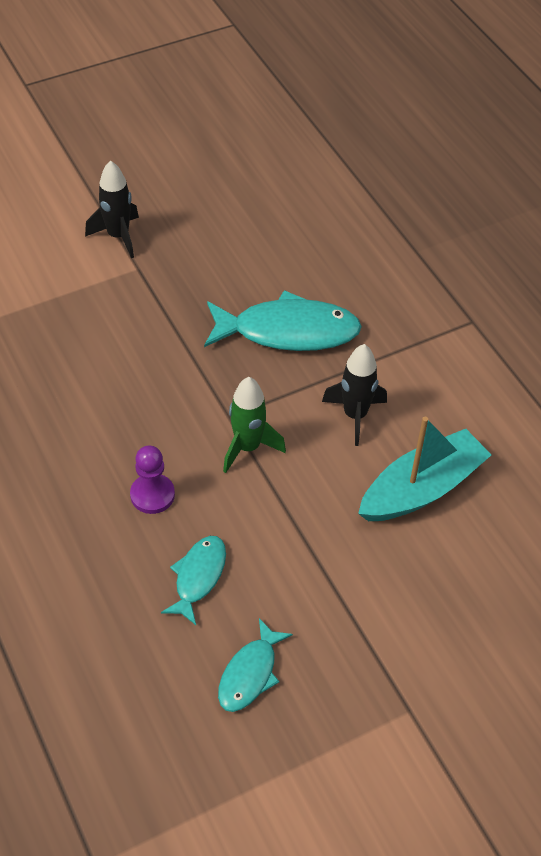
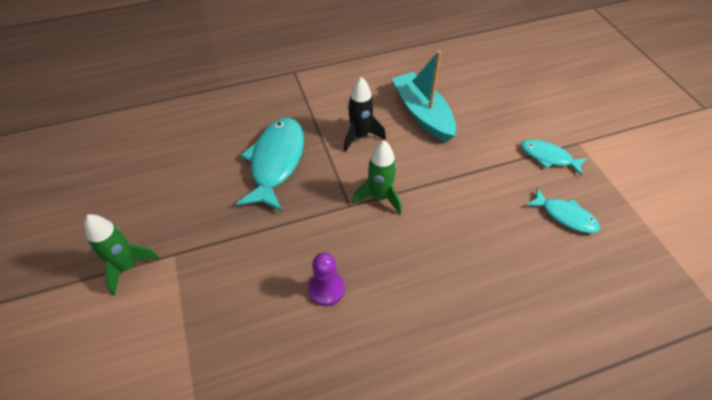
camera: 80 degrees left, 0 degrees up
black rocket [85,161,139,258] -> green rocket [84,214,159,295]
purple pawn [130,446,175,514] -> purple pawn moved to [308,253,345,306]
turquoise fish [161,536,226,625] -> turquoise fish moved to [521,139,588,176]

